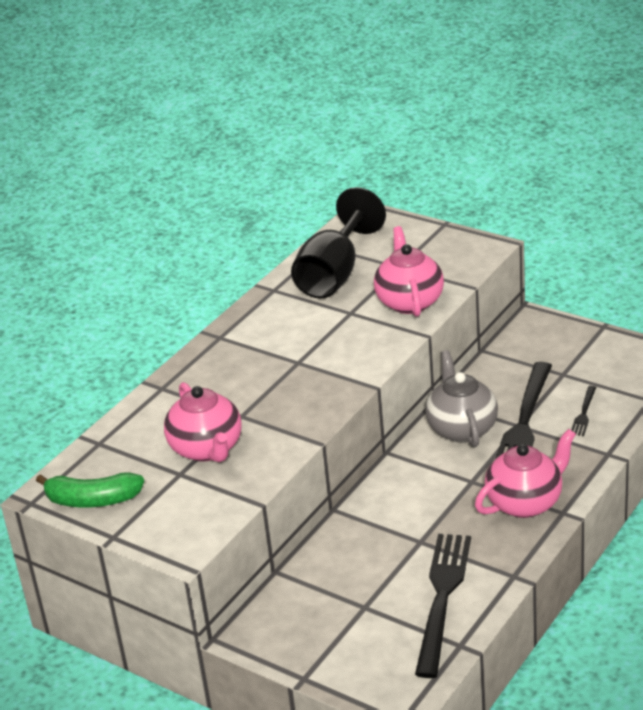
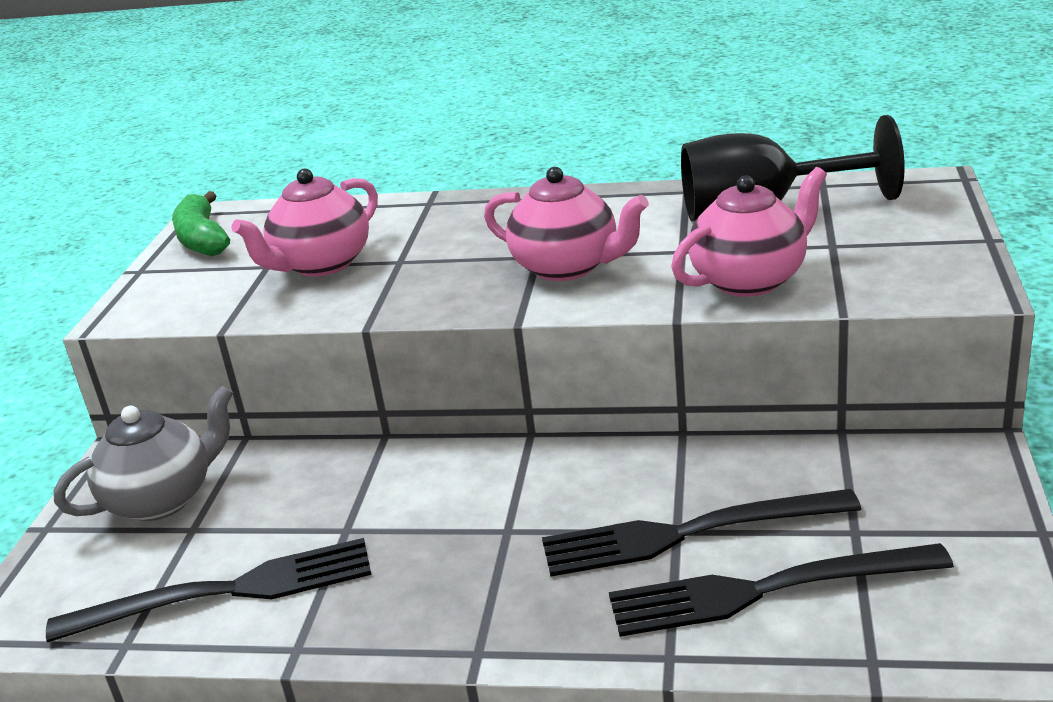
camera: 65 degrees right, 5 degrees down
grey teapot [425,350,498,447] -> grey teapot moved to [54,385,233,521]
pink teapot [475,429,576,518] -> pink teapot moved to [484,167,649,281]
black fork [571,386,596,436] -> black fork [609,543,954,637], size x2.23

